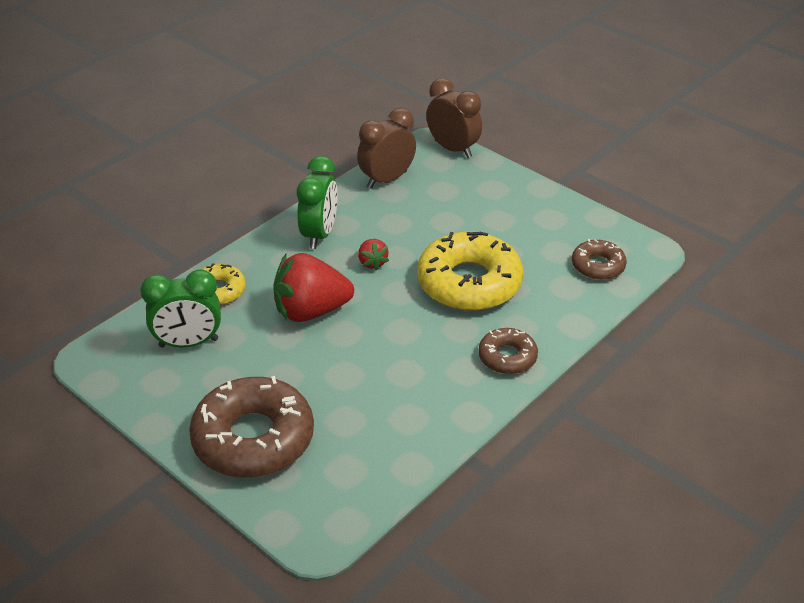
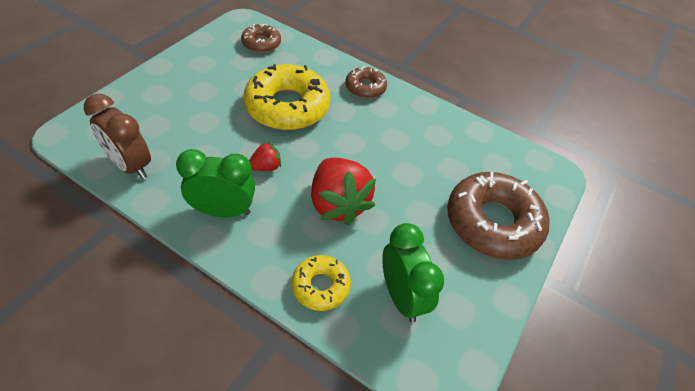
camera: 105 degrees left, 10 degrees up
brown clock [426,78,482,158] -> none

